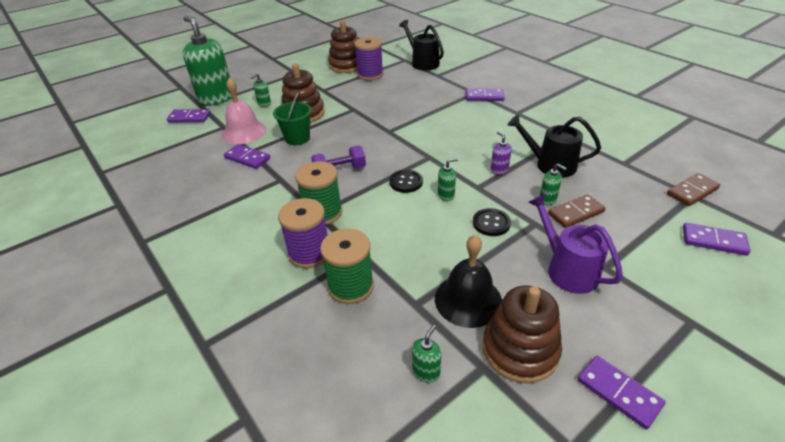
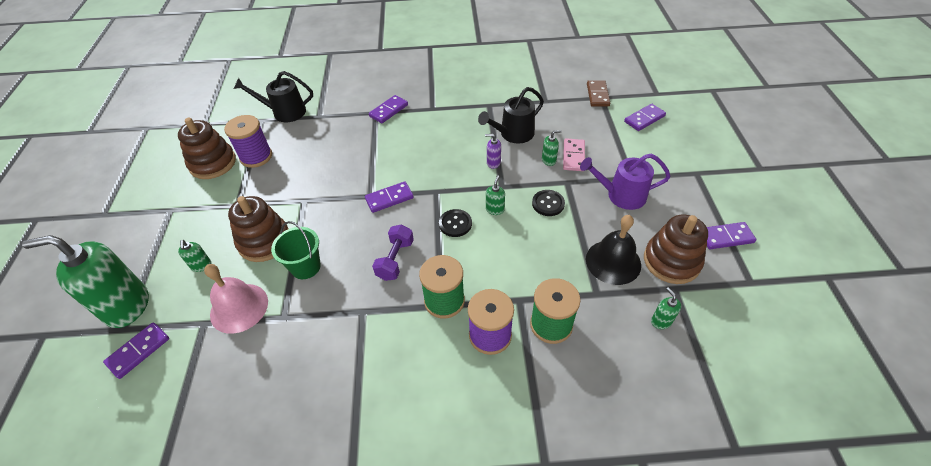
camera: 55 degrees left, 10 degrees up
purple domino [224,144,270,169] -> purple domino moved to [365,181,414,213]
brown domino [548,194,606,228] -> pink domino [563,139,585,171]

